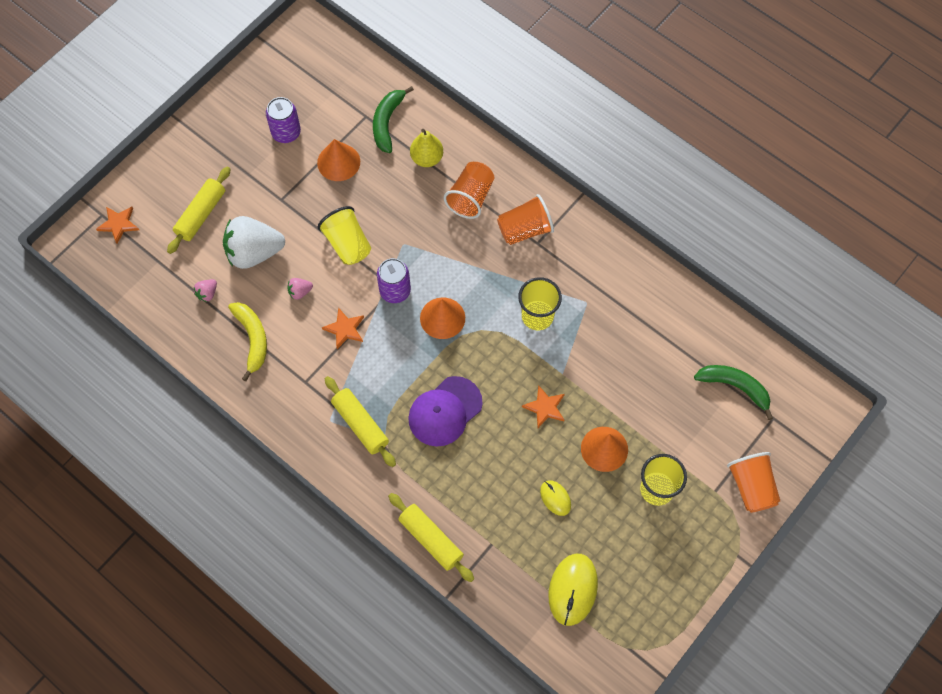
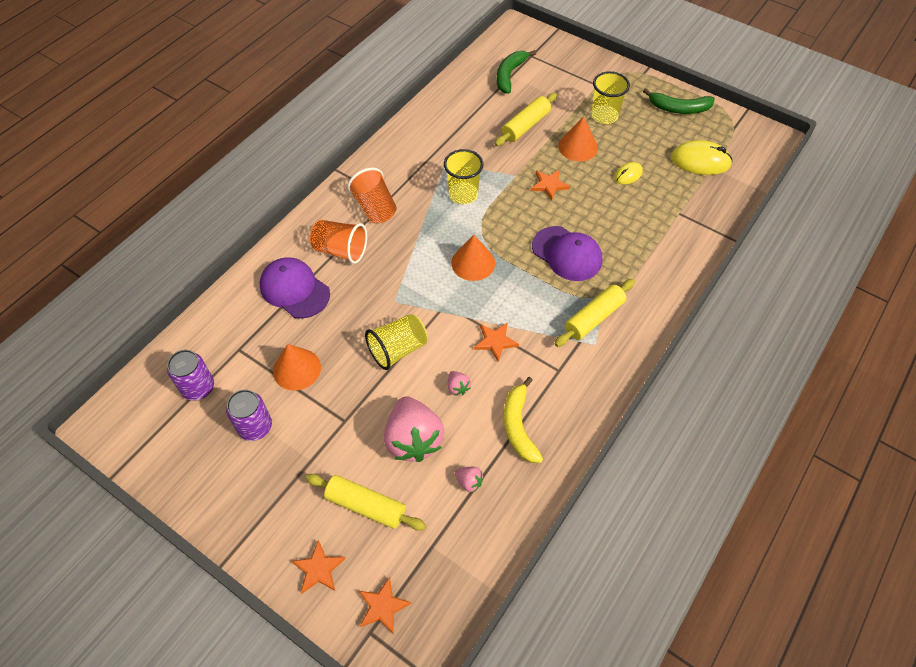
camera: 95 degrees left, 10 degrees down
white strawberry [223,216,285,269] -> pink strawberry [384,397,444,462]
yellow banana [228,302,267,381] -> yellow banana turned 75 degrees counterclockwise [504,377,543,463]
green banana [373,86,414,153] -> green banana moved to [643,88,715,114]
purple can [377,258,411,303] -> purple can moved to [167,350,214,401]
yellow rolling pin [388,493,474,582] -> yellow rolling pin moved to [495,93,557,146]
yellow pear [410,129,443,167] -> purple cap [259,257,330,319]
orange cup [727,452,780,513] -> none
none -> orange star [292,540,345,593]

